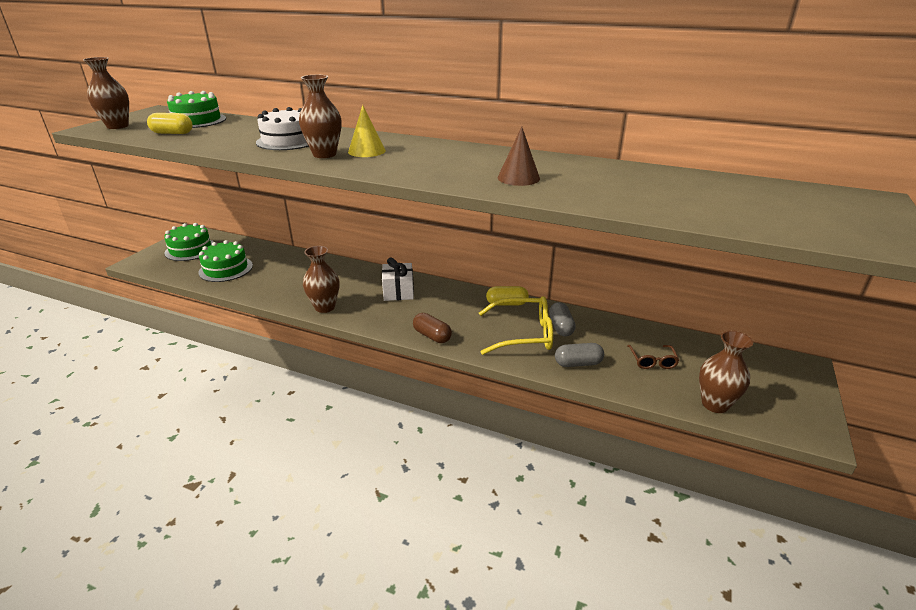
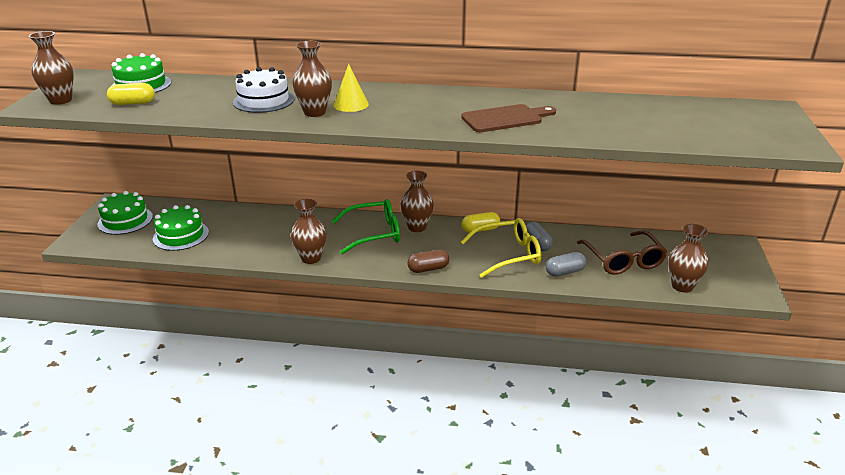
camera: 15 degrees left, 0 degrees up
white gift [382,258,414,301] -> green glasses [332,199,400,254]
brown capsule [413,313,452,343] -> brown capsule turned 45 degrees counterclockwise [407,249,450,273]
brown cone [497,126,540,186] -> brown cutting board [462,104,556,132]
brown glasses [627,345,680,369] -> brown glasses [577,230,668,275], size x1.91
none -> brown vase [400,171,434,232]

